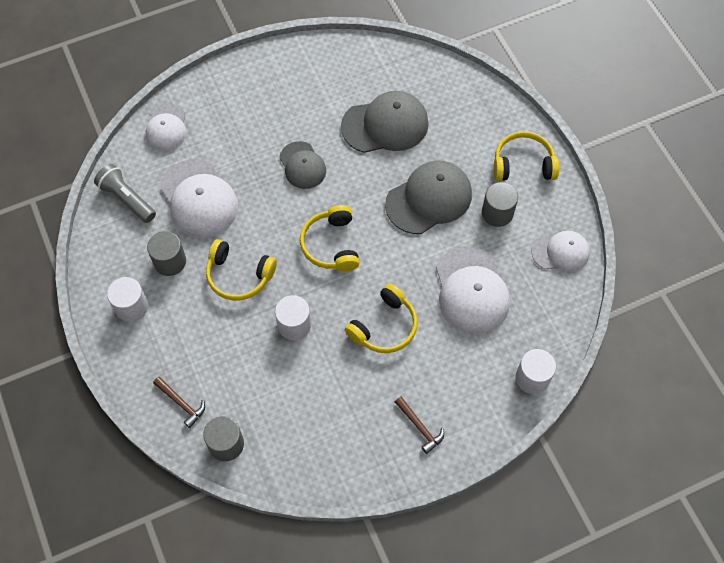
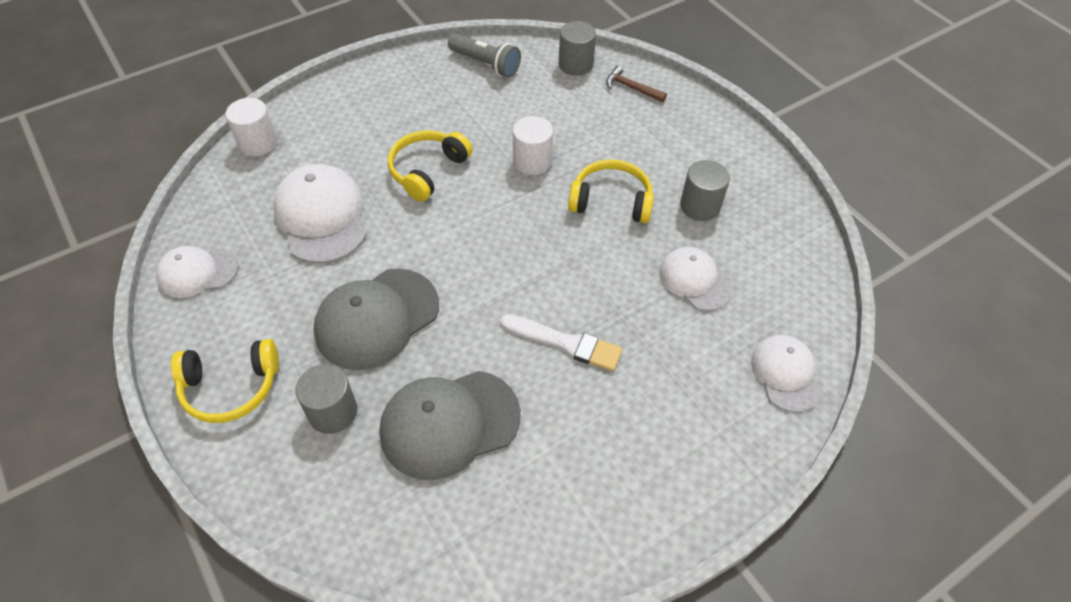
camera: 170 degrees right, 10 degrees down
grey flashlight [94,164,156,223] -> grey flashlight moved to [448,33,521,78]
white cylinder [107,277,148,322] -> none
white cap [160,159,238,238] -> white cap [660,247,732,311], size x0.62
grey cap [279,141,326,189] -> white brush [500,314,622,371]
yellow headphones [300,205,360,271] -> none
brown hammer [395,397,444,454] -> none
grey cylinder [482,182,518,227] -> grey cylinder moved to [295,364,357,434]

